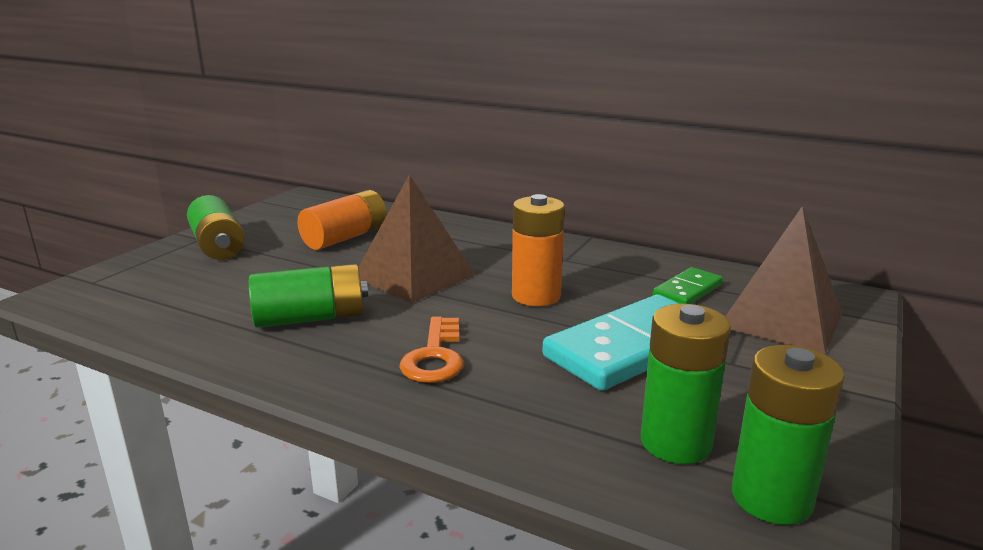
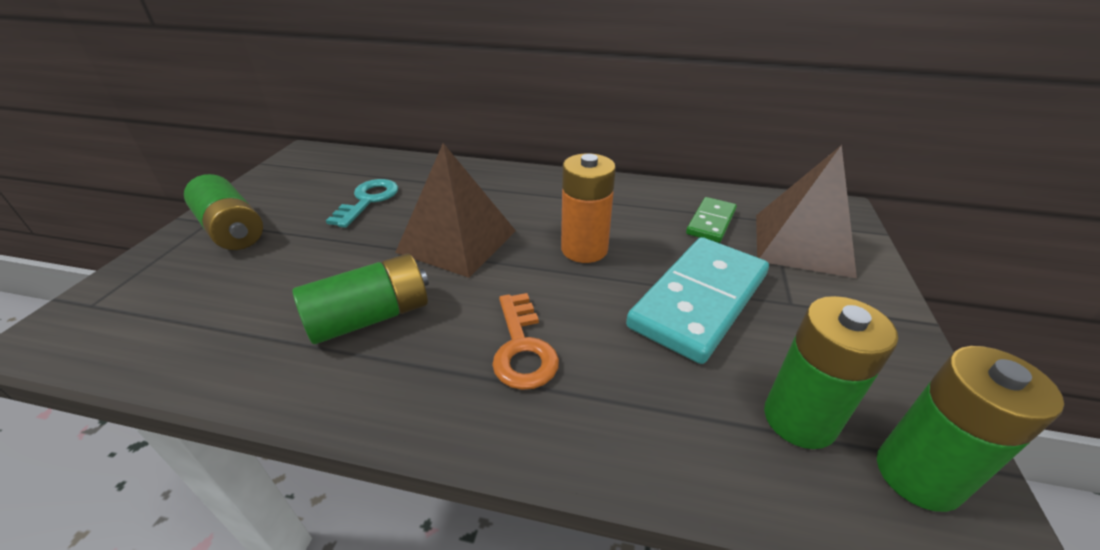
camera: 15 degrees left, 15 degrees up
orange battery [297,190,387,250] -> turquoise key [326,179,398,228]

